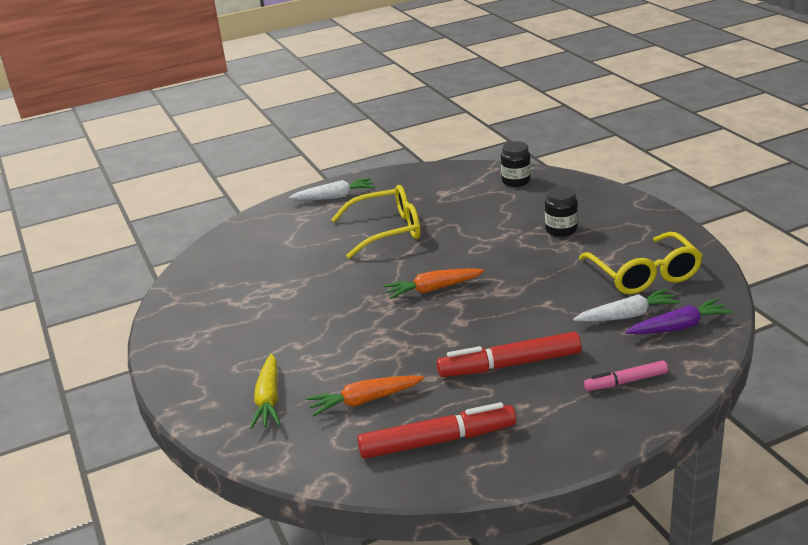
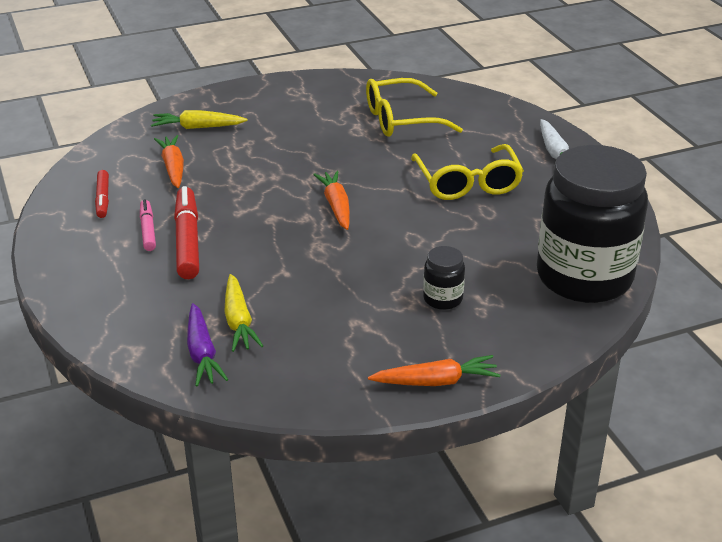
camera: 90 degrees right, 5 degrees up
red marker [357,402,516,459] -> red marker [95,170,109,218], size x0.58
black jar [501,141,531,187] -> black jar [537,145,648,303], size x2.49
white carrot [573,289,681,322] -> yellow carrot [224,274,263,352]
yellow glasses [579,232,703,294] -> yellow glasses moved to [366,78,463,137]
pink marker [584,361,668,391] -> pink marker moved to [140,199,156,251]
none -> orange carrot [368,355,500,386]

